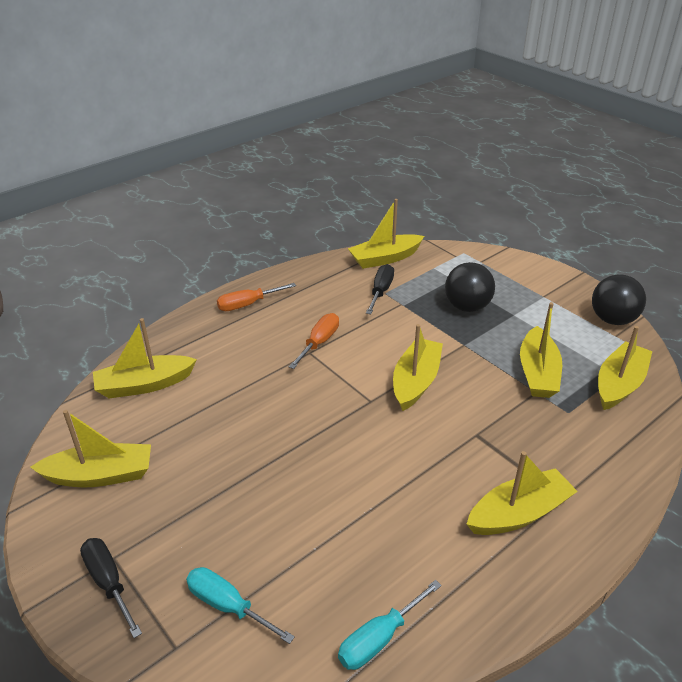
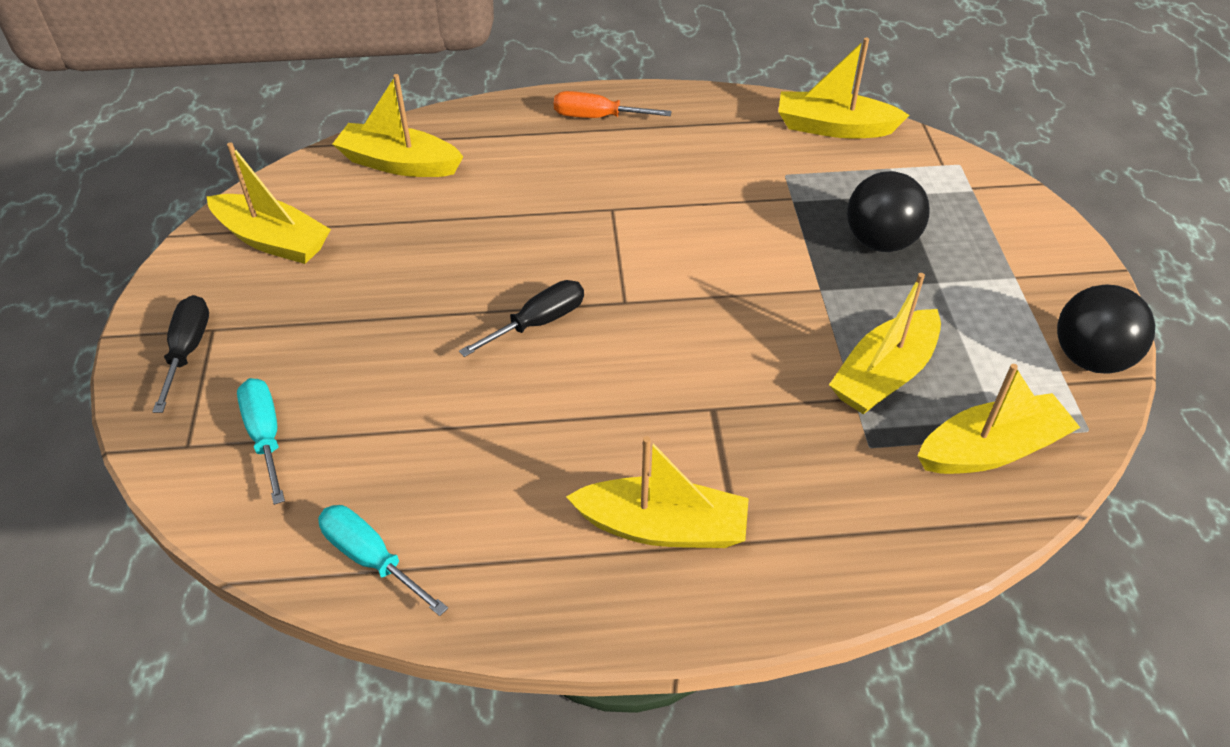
camera: 35 degrees right, 10 degrees up
orange screwdriver [289,313,339,369] -> none
turquoise screwdriver [338,580,442,670] -> turquoise screwdriver turned 45 degrees clockwise [318,505,448,616]
black screwdriver [366,264,394,314] -> black screwdriver moved to [459,280,584,357]
yellow boat [393,324,443,411] -> none

